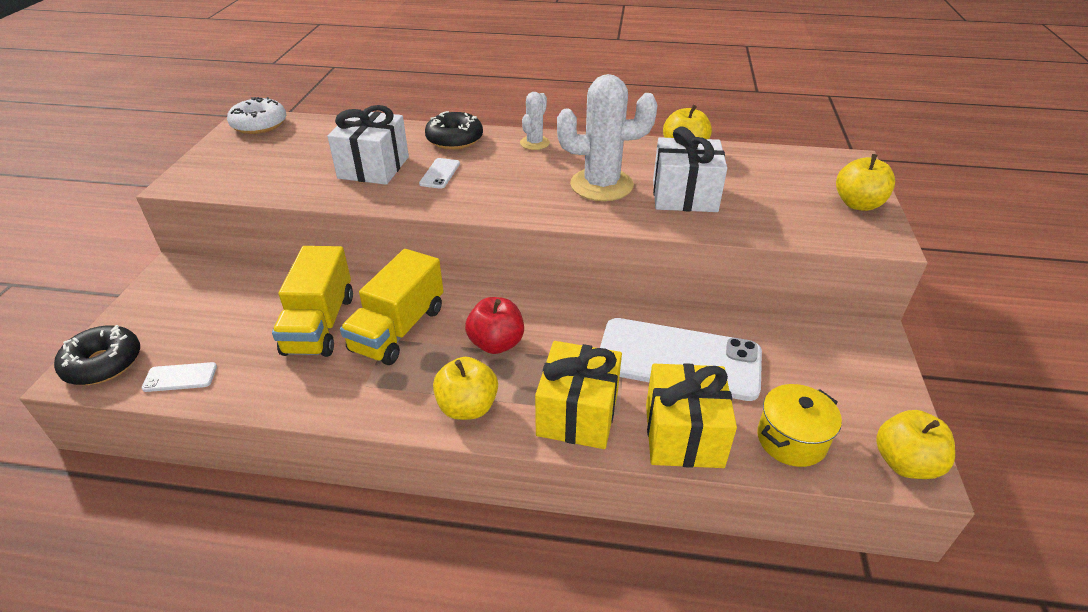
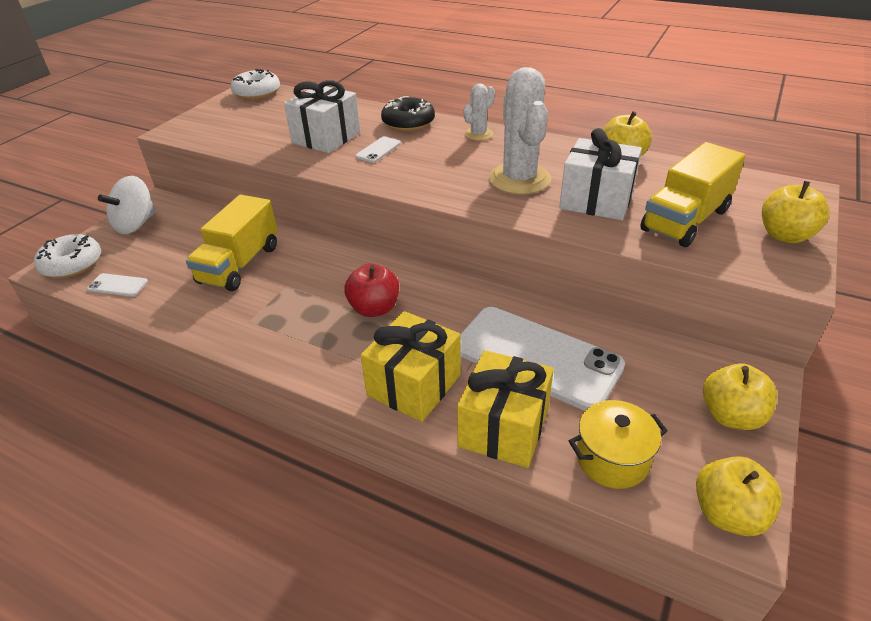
camera: 20 degrees right, 0 degrees up
black donut [54,325,140,385] -> white donut [34,234,101,278]
yellow truck [340,249,444,365] -> yellow truck moved to [640,142,746,247]
yellow apple [433,357,498,420] -> yellow apple moved to [703,363,778,430]
white cactus [557,74,657,201] -> white cactus turned 60 degrees clockwise [489,67,551,195]
none -> white spinning top [98,176,156,234]

